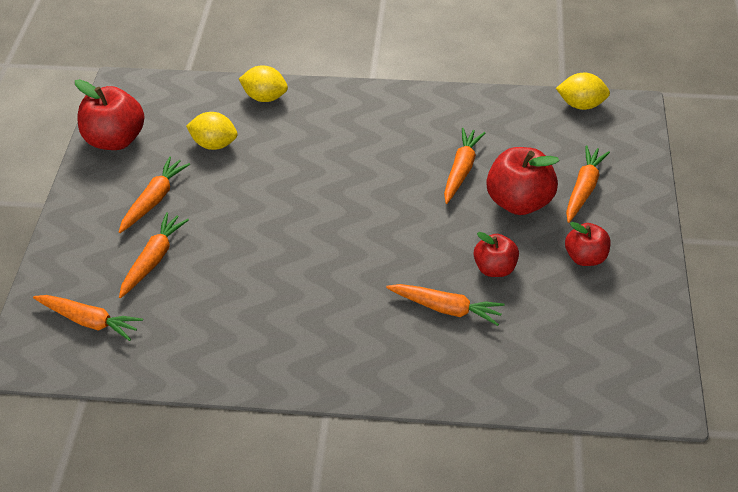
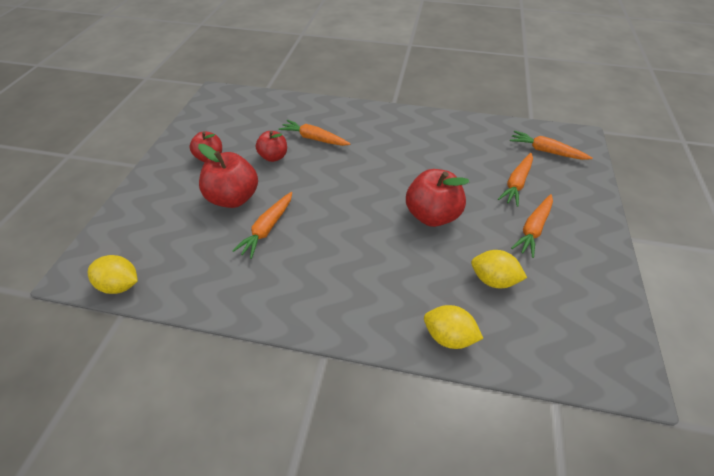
camera: 175 degrees left, 0 degrees up
red apple [75,79,144,150] -> red apple moved to [406,169,469,227]
orange carrot [566,145,610,223] -> none

